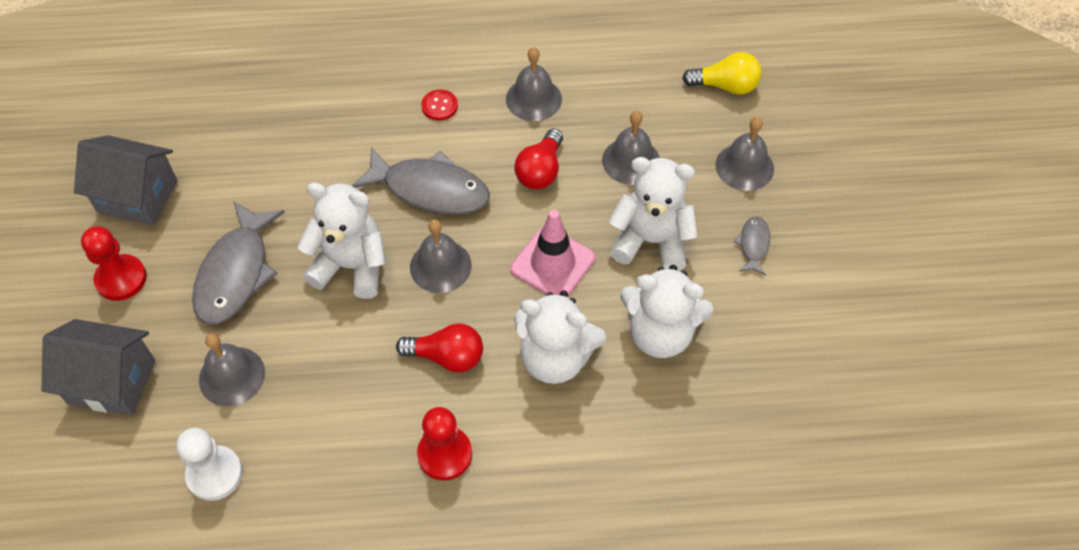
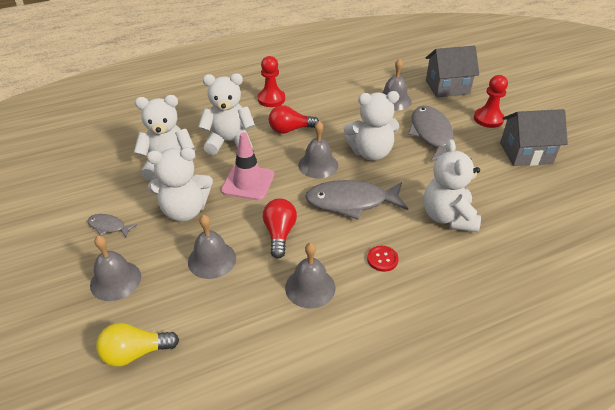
camera: 160 degrees right, 15 degrees down
white pawn [177,428,243,501] -> none
grey fish [734,216,770,276] -> grey fish turned 120 degrees clockwise [88,214,137,237]
none -> white teddy bear [423,139,481,232]

